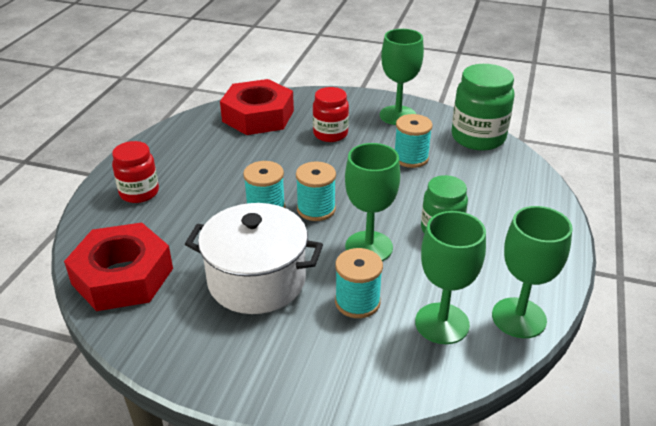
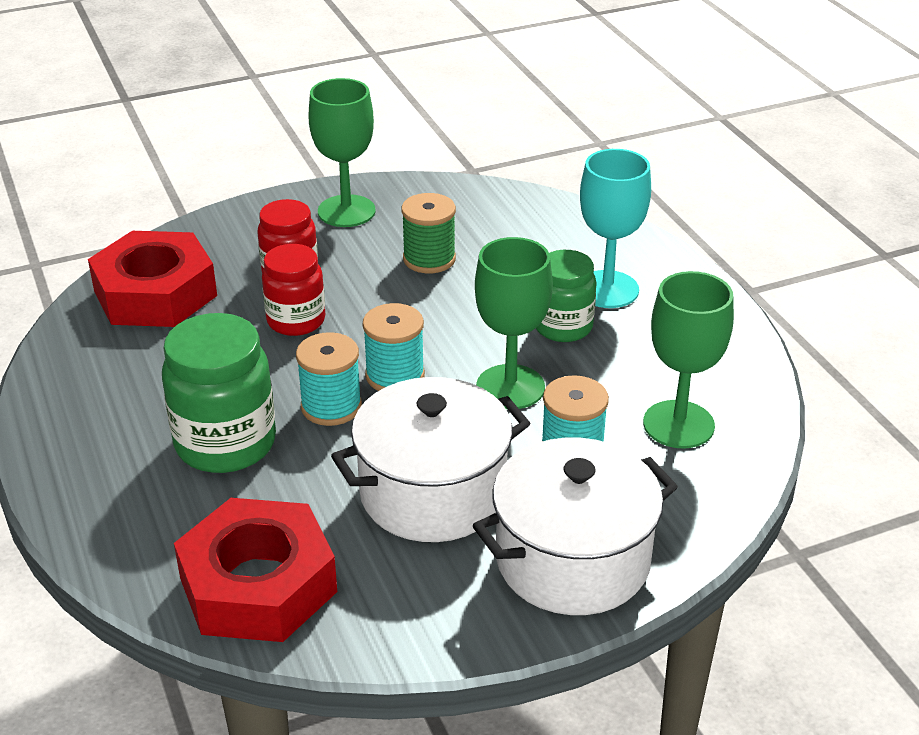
camera: 40 degrees left, 0 degrees up
red jar [112,141,159,203] -> red jar moved to [262,244,325,336]
turquoise spool [395,114,433,168] -> green spool [401,193,456,273]
green jar [452,64,515,151] -> green jar moved to [162,313,276,473]
green goblet [492,206,573,338] -> none
none -> white pot [473,438,678,615]
none -> turquoise goblet [580,149,651,308]

